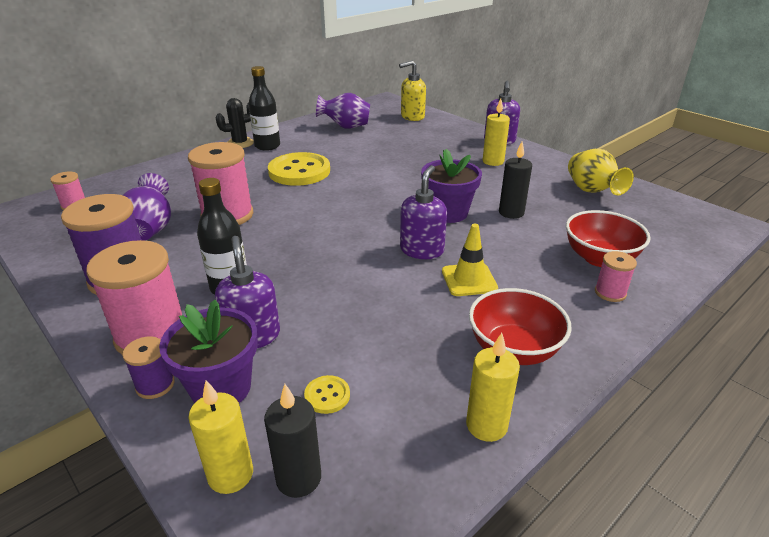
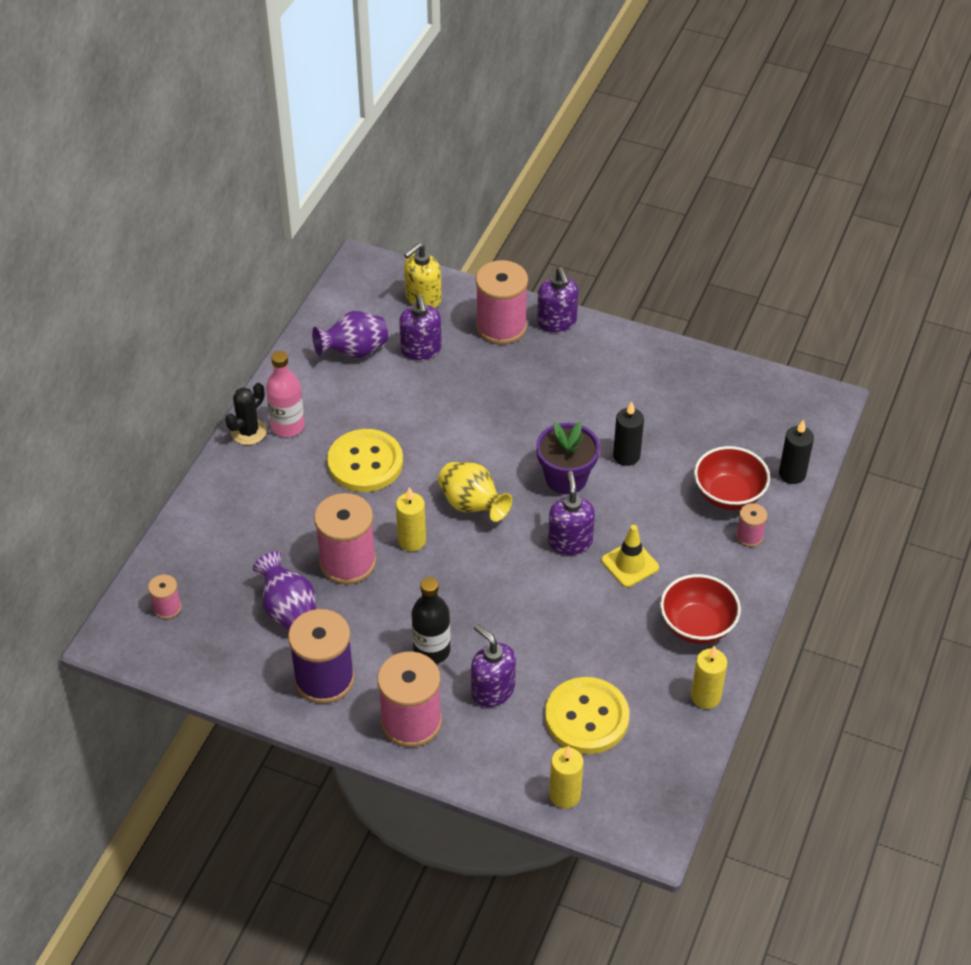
camera: 25 degrees left, 15 degrees up
purple spool [122,336,175,399] -> none
purple flower pot [159,300,258,403] -> none
black bottle [249,66,280,151] -> pink bottle [266,351,305,437]
black candle [264,384,321,498] -> black candle moved to [779,420,814,484]
yellow button [304,375,350,414] -> yellow button [545,677,629,754], size x2.38
yellow candle [483,99,510,166] -> yellow candle moved to [396,487,426,552]
yellow vase [568,149,634,196] -> yellow vase moved to [438,462,512,522]
none -> purple soap dispenser [399,295,442,360]
none -> pink spool [476,260,528,344]

